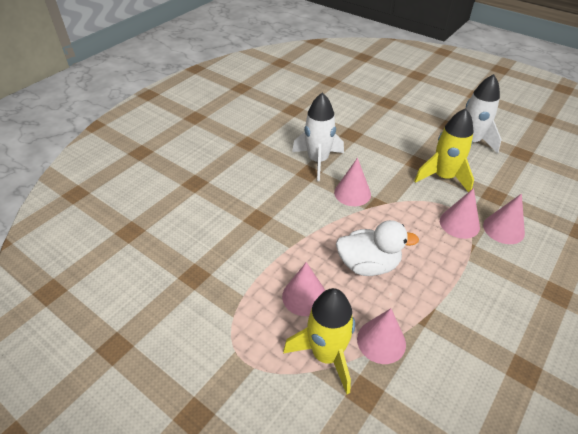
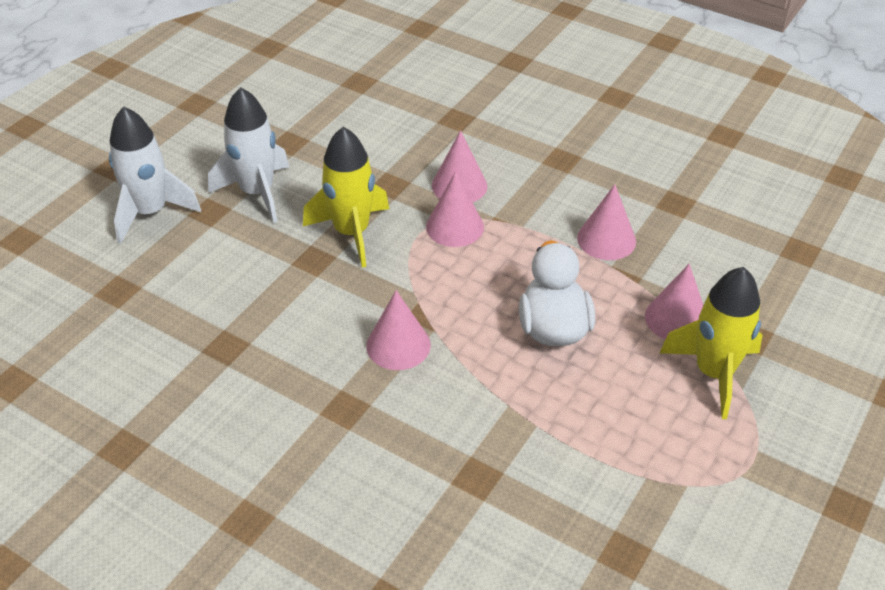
camera: 95 degrees left, 0 degrees up
pink cone [282,262,326,316] -> pink cone moved to [577,184,636,260]
white rocket [292,93,344,181] -> white rocket moved to [109,106,201,244]

